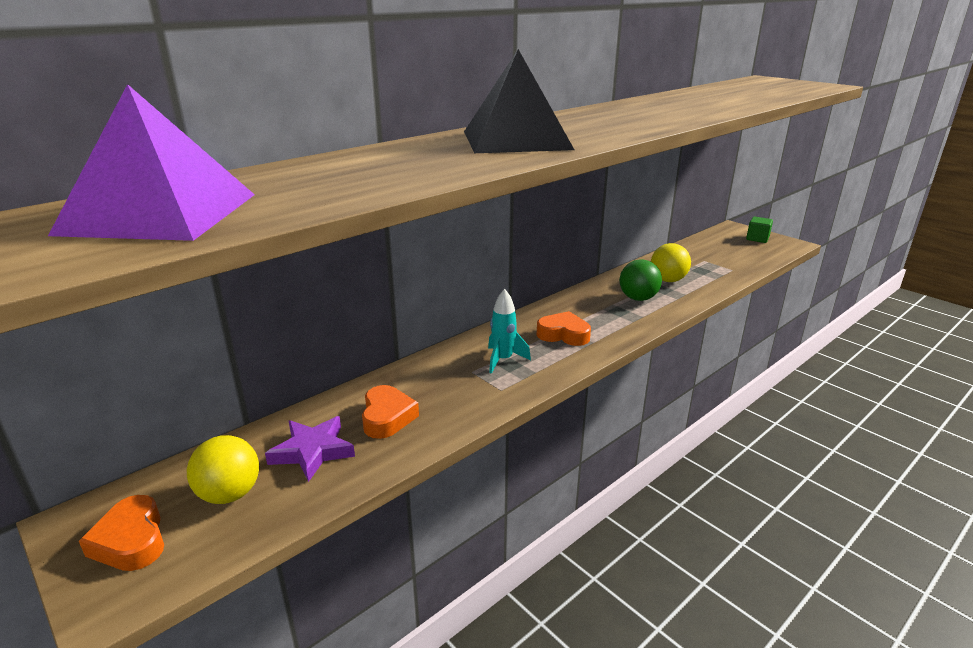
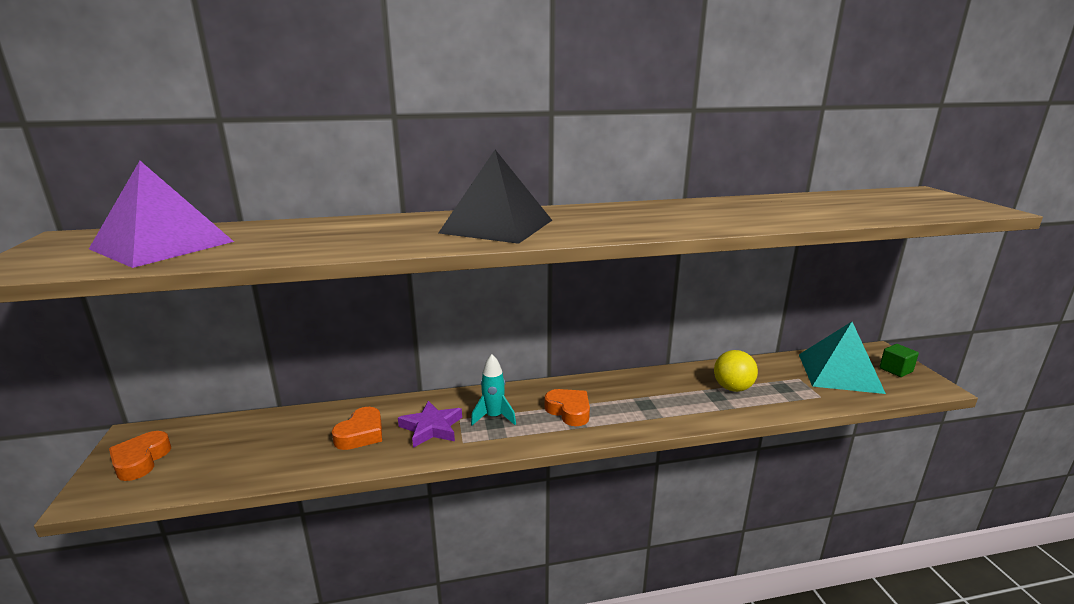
camera: 30 degrees right, 5 degrees down
yellow ball [187,435,259,504] -> none
purple star [265,416,355,482] -> purple star moved to [398,401,462,448]
green ball [620,259,662,301] -> none
none -> turquoise pyramid [799,322,886,394]

